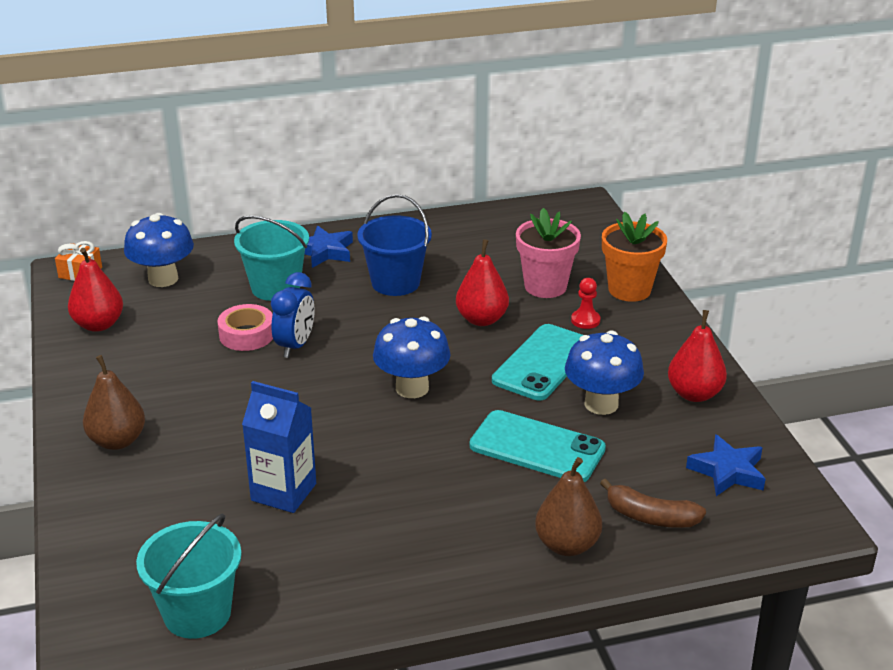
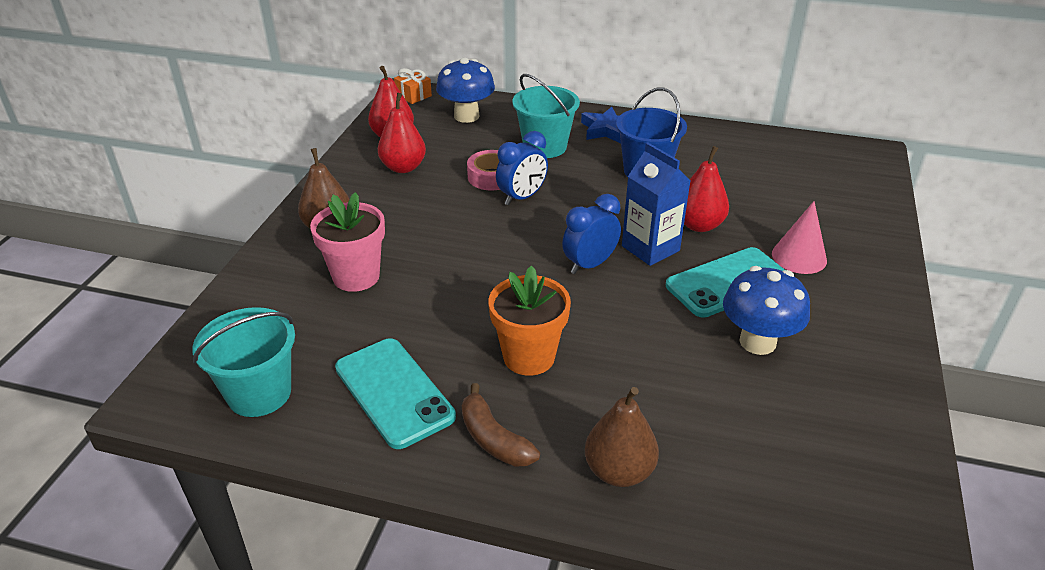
camera: 30 degrees right, 5 degrees up
blue carton [242,381,316,513] -> blue carton moved to [622,142,691,266]
blue mushroom [373,317,451,398] -> blue clock [562,194,621,274]
turquoise phone [469,410,606,482] -> turquoise phone moved to [335,338,456,449]
pink flower pot [516,208,581,298] -> pink flower pot moved to [310,192,385,292]
red pawn [571,278,600,329] -> pink cone [772,201,827,274]
brown banana [600,478,706,528] -> brown banana moved to [462,383,540,467]
orange flower pot [602,212,667,302] -> orange flower pot moved to [488,265,571,376]
red pear [668,310,727,402] -> red pear moved to [378,93,426,173]
blue star [686,434,765,496] -> none

